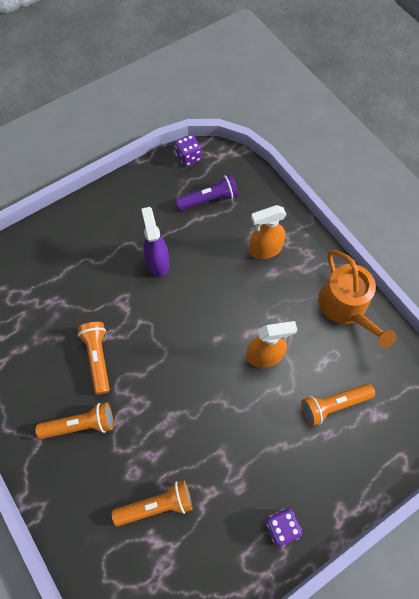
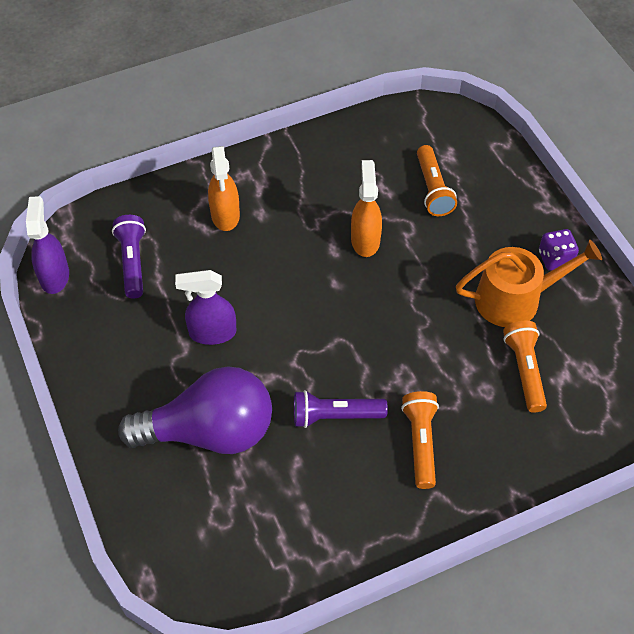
camera: 80 degrees left, 10 degrees down
orange flashlight [78,322,110,395] -> purple flashlight [294,390,388,428]
purple dice [175,134,202,166] -> purple spray bottle [26,196,69,294]
orange watering can [318,250,396,348] -> orange watering can moved to [456,240,602,327]
none -> purple light bulb [118,366,272,454]

